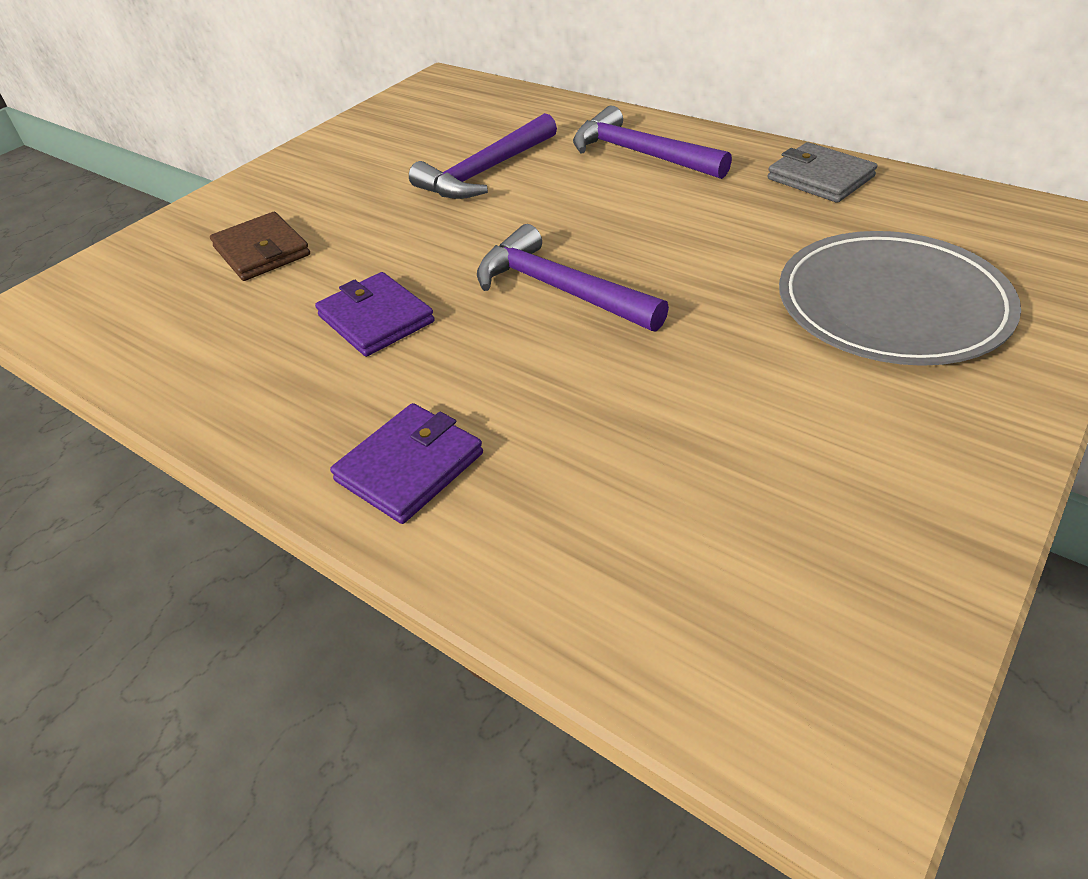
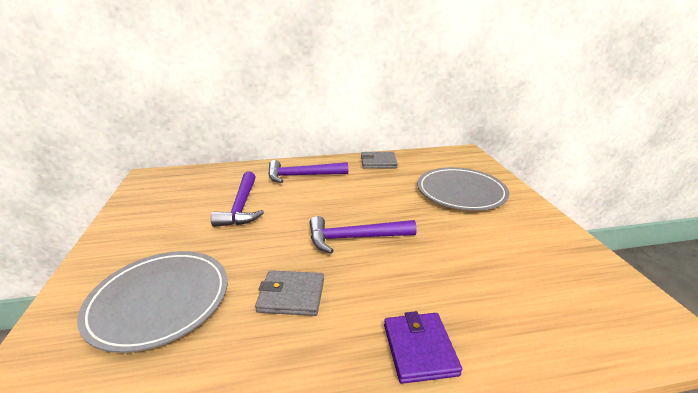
camera: 50 degrees left, 15 degrees down
brown wallet [210,212,310,281] -> grey plate [77,251,228,353]
purple wallet [315,272,435,357] -> grey wallet [255,270,324,316]

